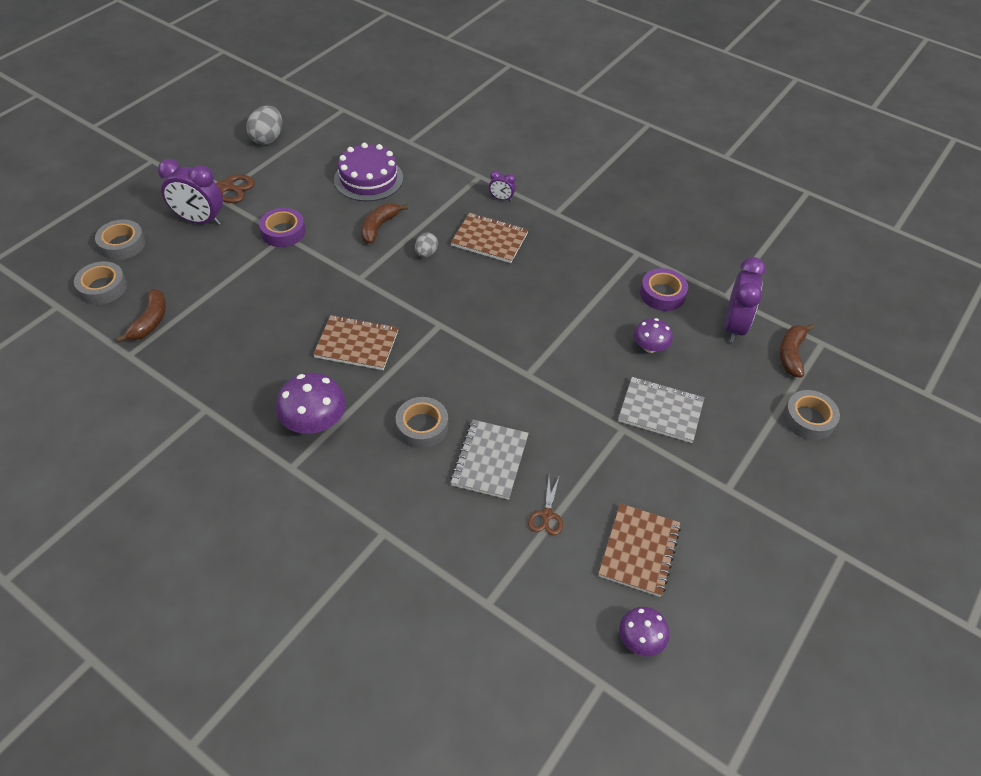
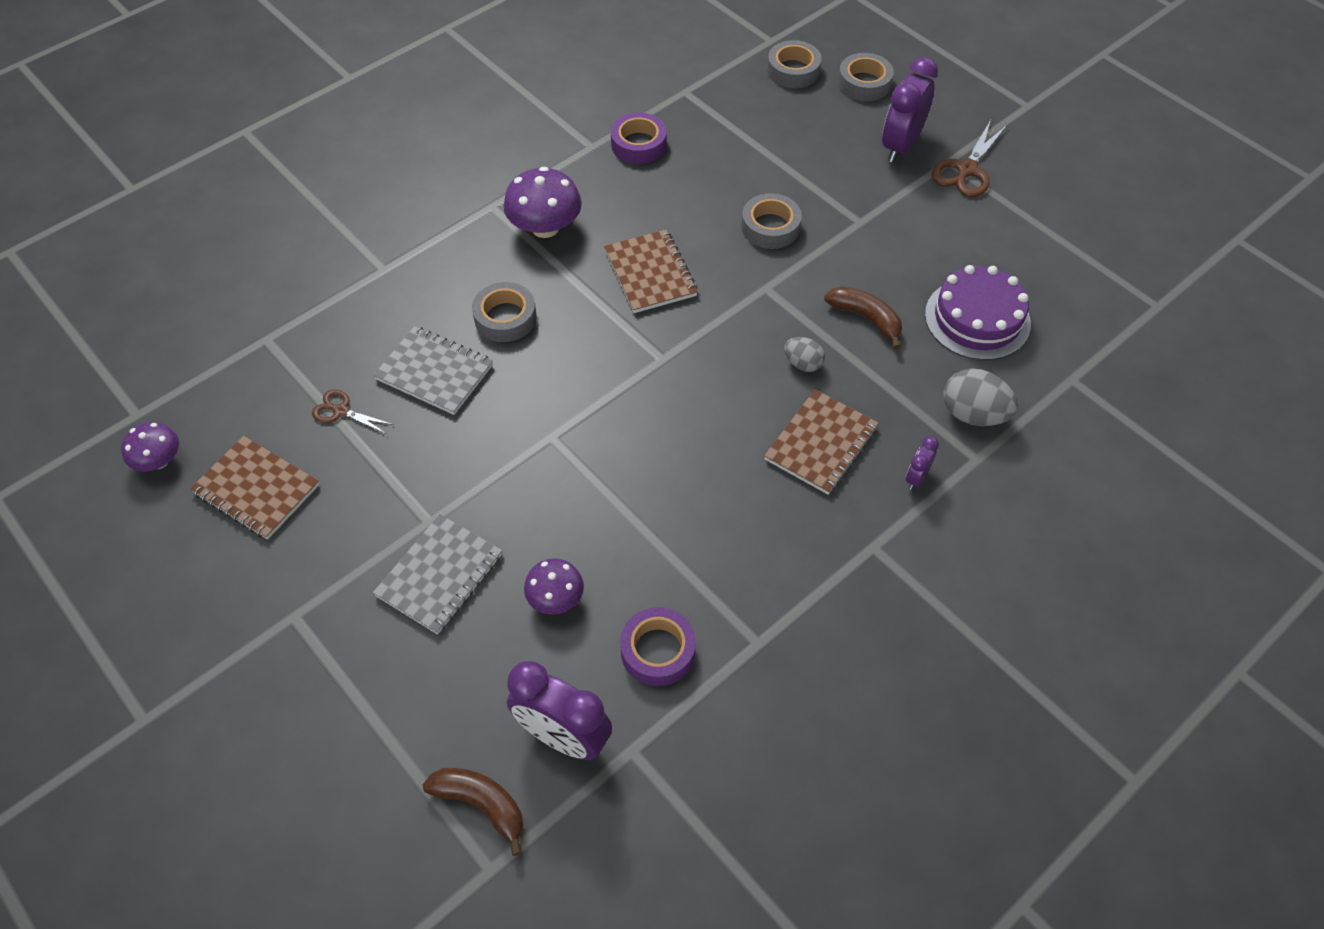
camera: 105 degrees right, 5 degrees up
brown banana [116,289,166,343] -> none
grey egg [246,106,282,145] -> grey egg moved to [943,368,1018,426]
purple tape [259,208,306,247] -> purple tape moved to [611,112,667,164]
brown notebook [313,315,398,370] -> brown notebook turned 45 degrees counterclockwise [604,229,698,313]
grey tape [783,390,840,440] -> grey tape moved to [741,193,802,249]

